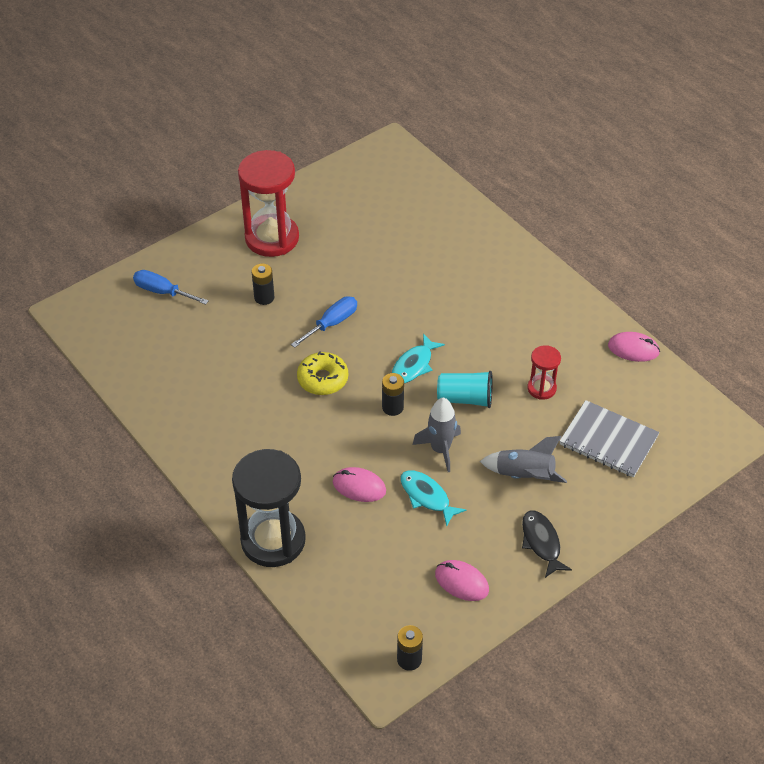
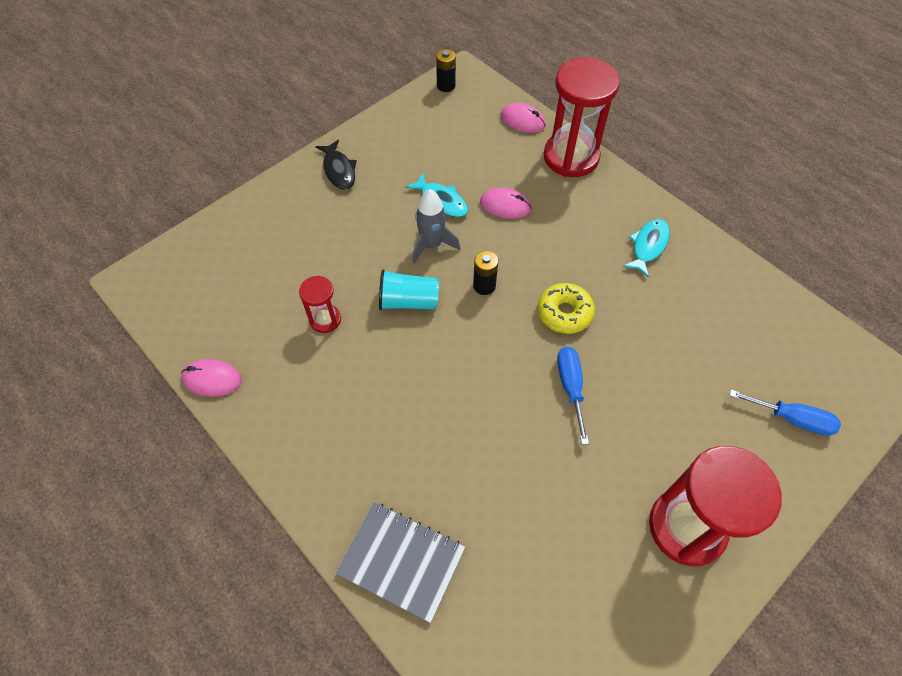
camera: 175 degrees right, 10 degrees up
black hourglass [232,449,306,567] -> red hourglass [544,57,620,177]
black battery [252,264,274,305] -> none
blue screwdriver [291,296,357,348] -> blue screwdriver turned 135 degrees clockwise [557,347,589,445]
turquoise fish [392,334,445,383] -> turquoise fish moved to [623,219,670,278]
pink mouse [435,560,489,601] -> pink mouse moved to [500,103,546,133]
grey rocket [480,436,567,483] -> none
grey notebook [559,400,660,478] -> grey notebook moved to [336,502,465,623]

